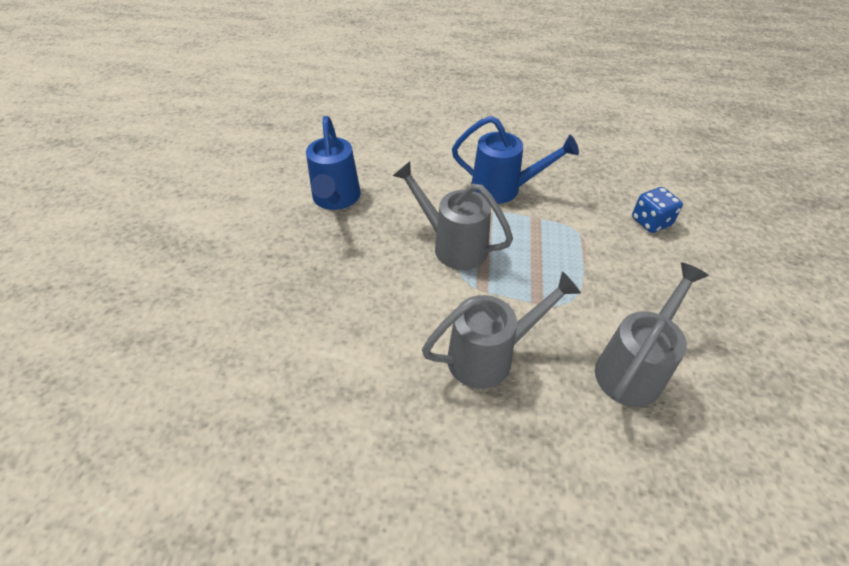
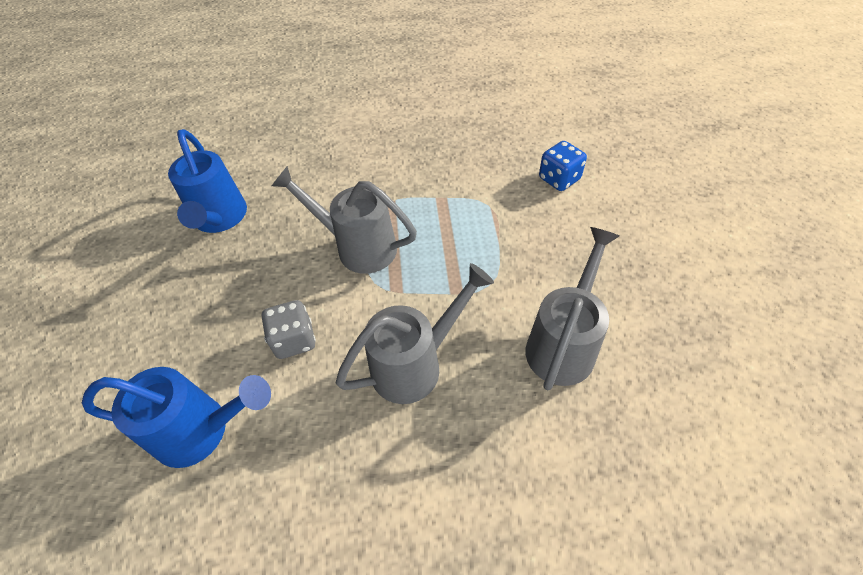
camera: 10 degrees left, 5 degrees up
blue watering can [452,116,579,204] -> blue watering can moved to [82,367,271,468]
none -> grey dice [262,300,316,359]

